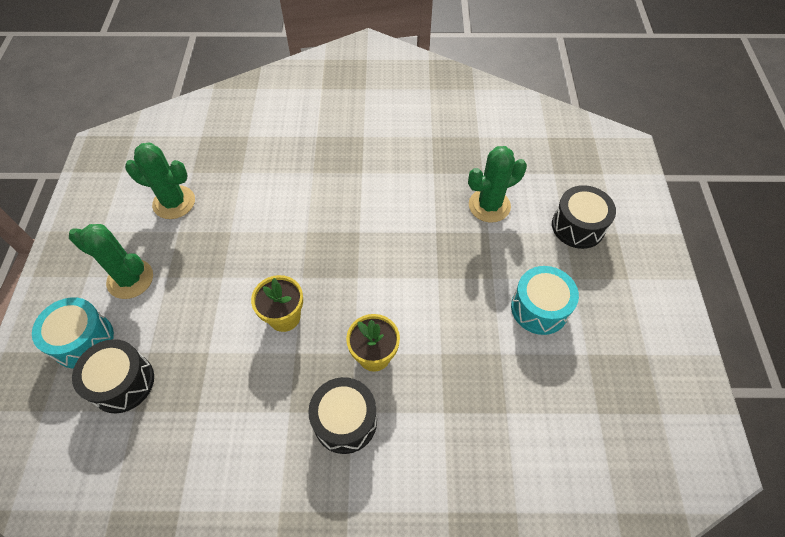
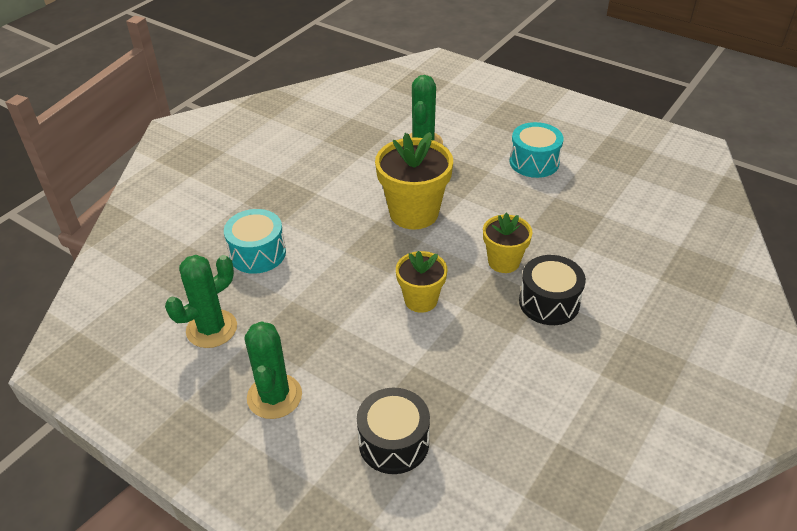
camera: 55 degrees left, 15 degrees down
turquoise drum [32,297,114,369] -> turquoise drum moved to [224,209,286,274]
green cactus [69,224,153,299] -> green cactus turned 60 degrees counterclockwise [245,321,302,419]
black drum [552,185,616,249] -> none
none -> yellow flower pot [375,132,453,229]

